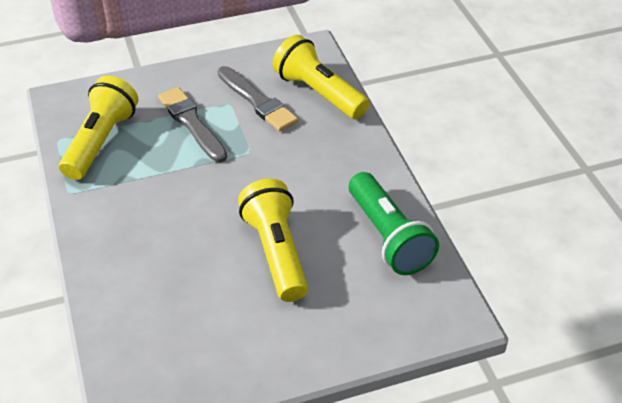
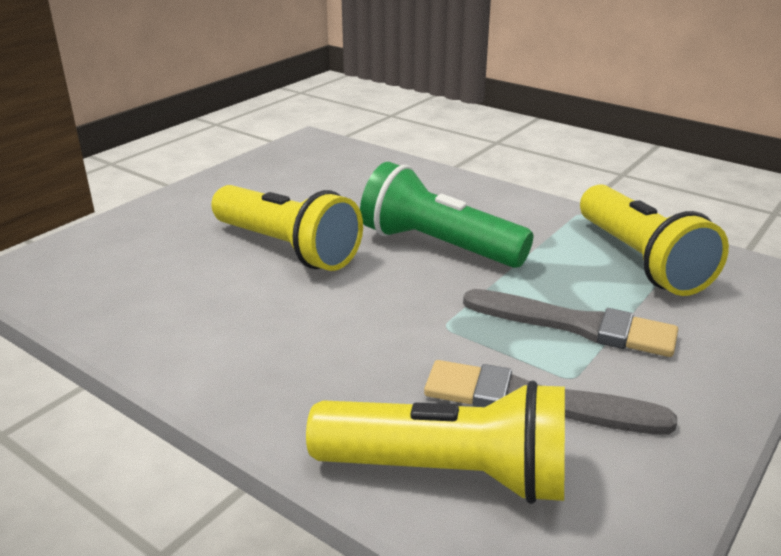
camera: 145 degrees right, 15 degrees down
green flashlight [349,172,439,275] -> green flashlight moved to [360,162,533,268]

